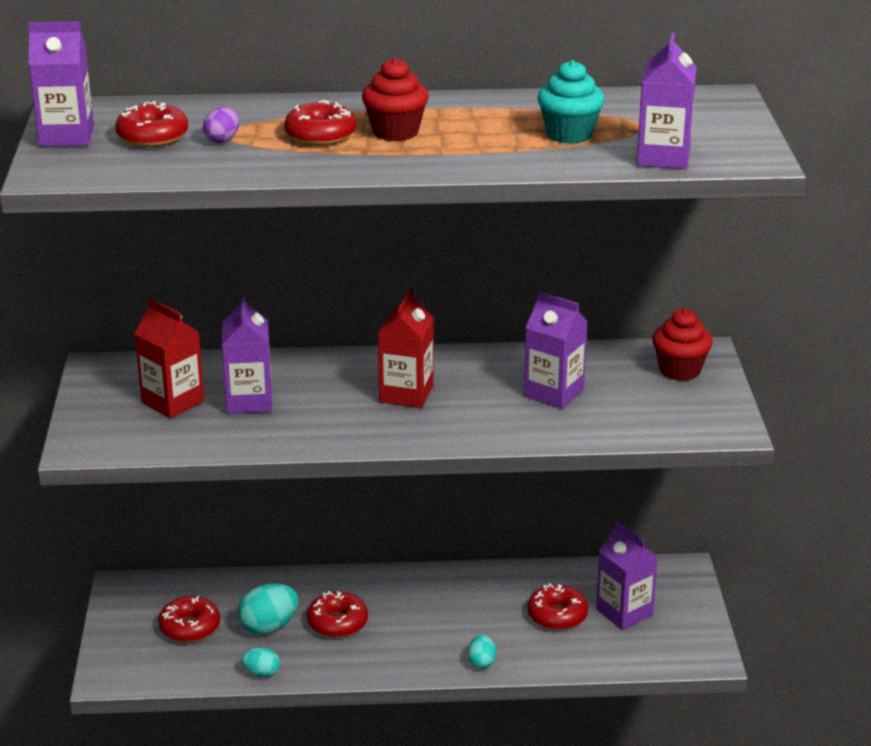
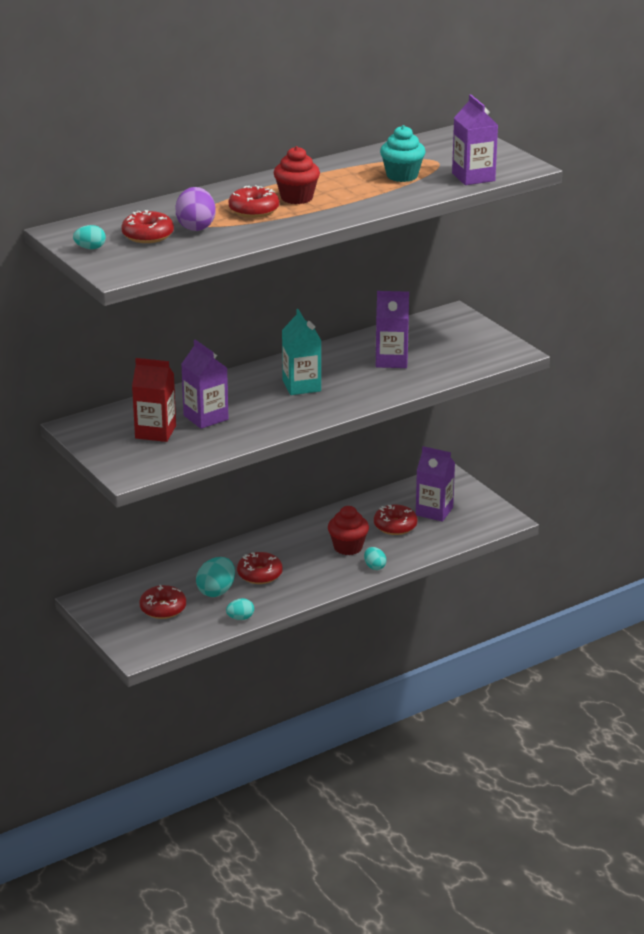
camera: 30 degrees left, 0 degrees up
purple carton [28,22,94,147] -> turquoise egg [73,225,106,249]
purple egg [203,107,239,143] -> purple egg [175,187,216,231], size x1.70
red carton [377,288,434,408] -> turquoise carton [282,309,322,395]
red cupcake [653,309,713,381] -> red cupcake moved to [328,506,369,555]

